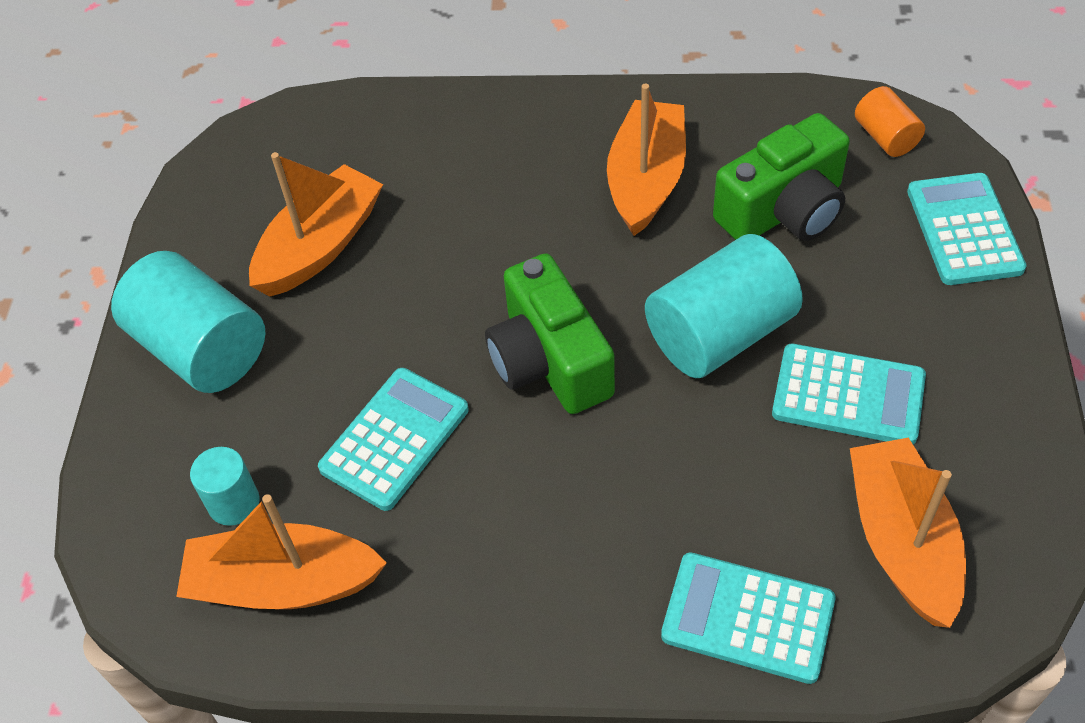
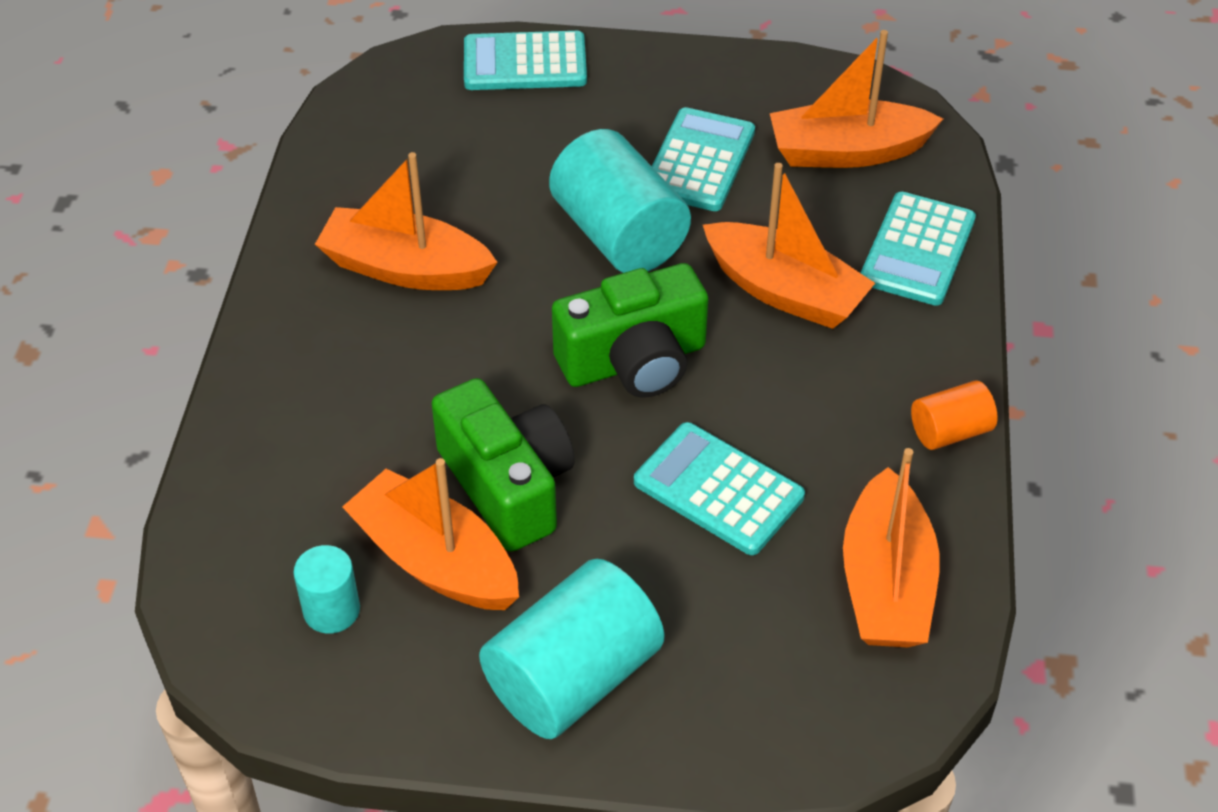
camera: 90 degrees left, 5 degrees down
turquoise cylinder [190,447,260,526] -> turquoise cylinder moved to [293,545,360,634]
green camera [713,113,850,241] -> green camera moved to [431,378,575,552]
orange cylinder [855,86,925,157] -> orange cylinder moved to [911,380,998,450]
none -> orange boat [703,163,875,329]

